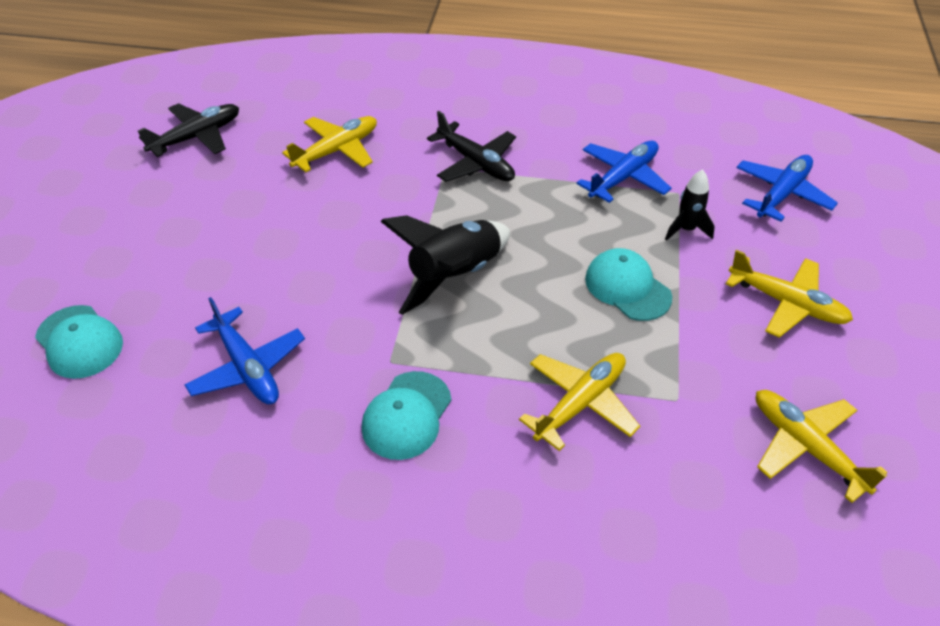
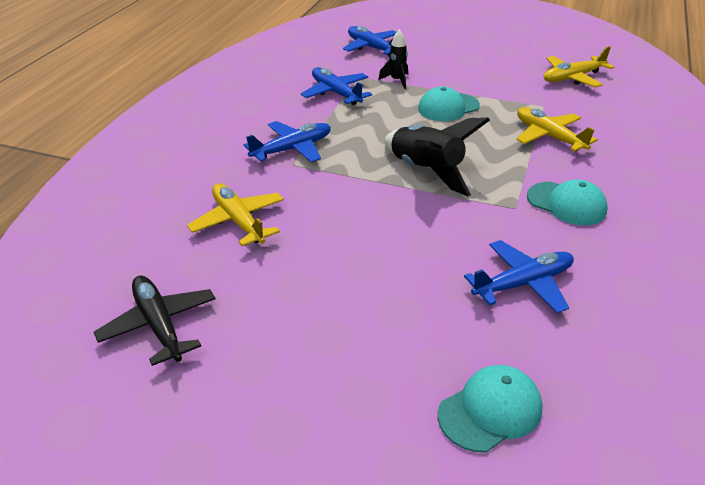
camera: 80 degrees left, 10 degrees down
black plane [427,111,516,182] -> blue plane [244,121,331,163]
yellow plane [726,250,853,338] -> none

